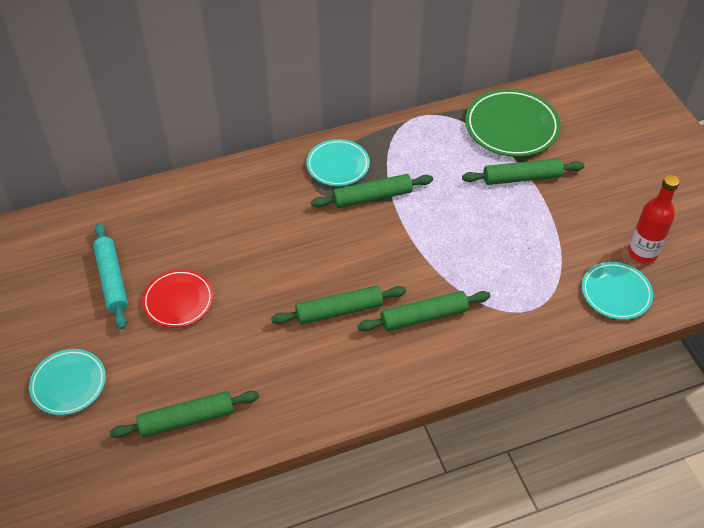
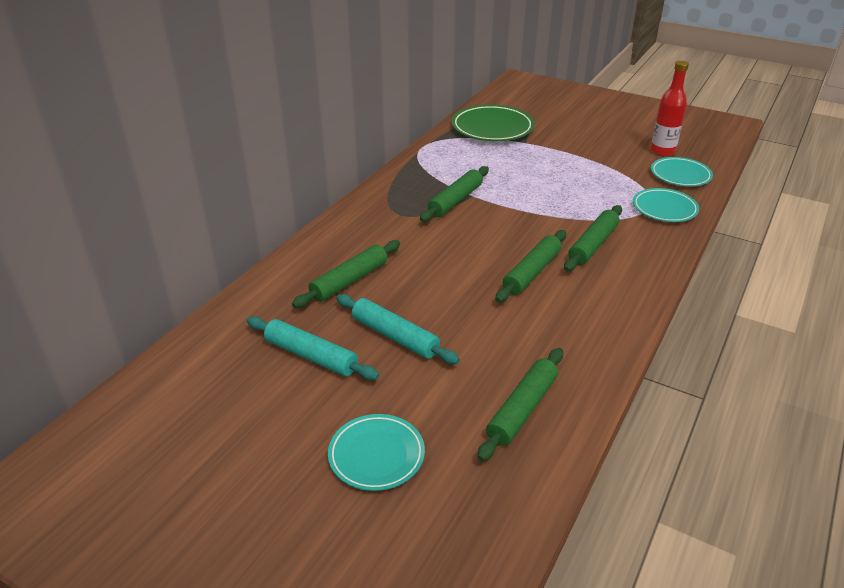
camera: 40 degrees left, 15 degrees down
red plate [142,269,213,328] -> turquoise rolling pin [336,294,460,364]
turquoise plate [306,139,370,186] -> turquoise plate moved to [633,188,699,222]
green rolling pin [462,158,584,185] -> green rolling pin moved to [292,240,400,308]

